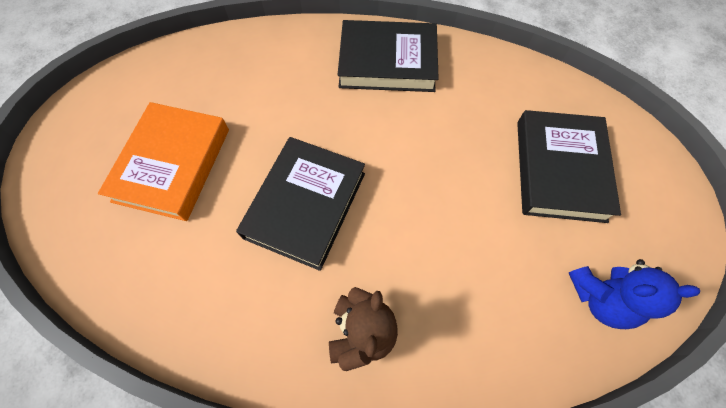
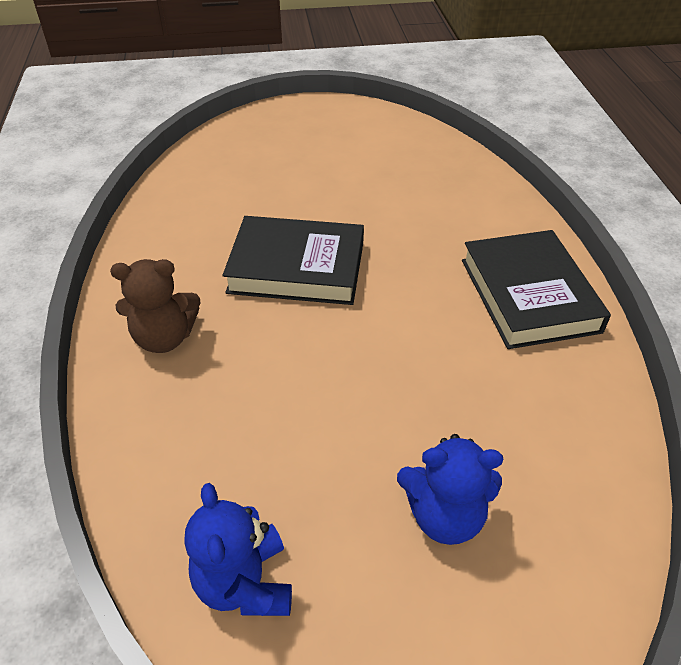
camera: 75 degrees right, 20 degrees down
orange book [98,102,229,221] -> none
black book [517,110,621,223] -> blue teddy bear [397,434,503,545]

